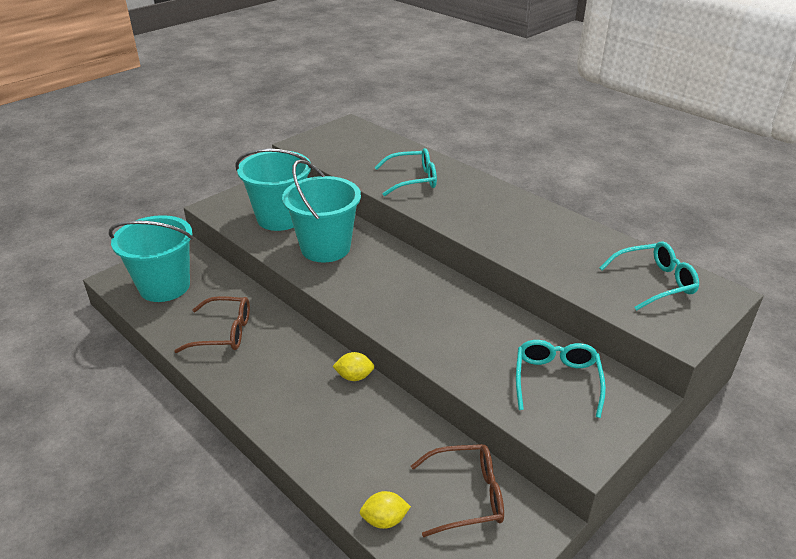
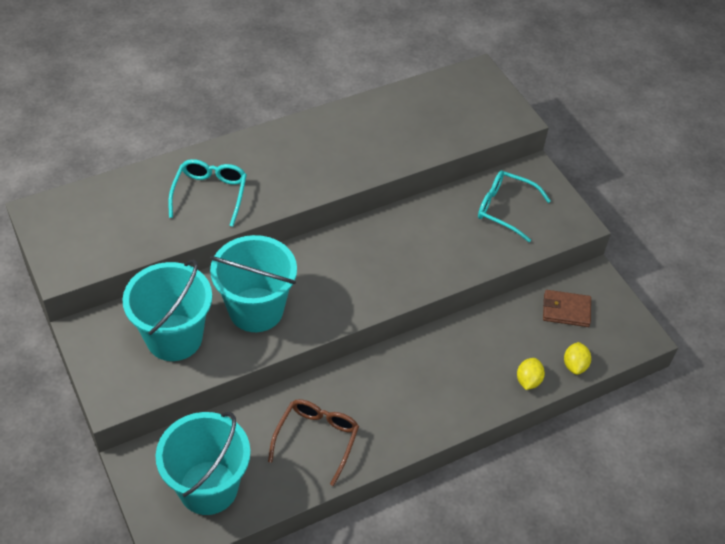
camera: 75 degrees left, 15 degrees up
yellow lemon [332,352,374,381] -> yellow lemon moved to [517,358,545,390]
brown glasses [411,444,504,537] -> brown wallet [543,290,591,327]
turquoise glasses [600,241,699,311] -> none

